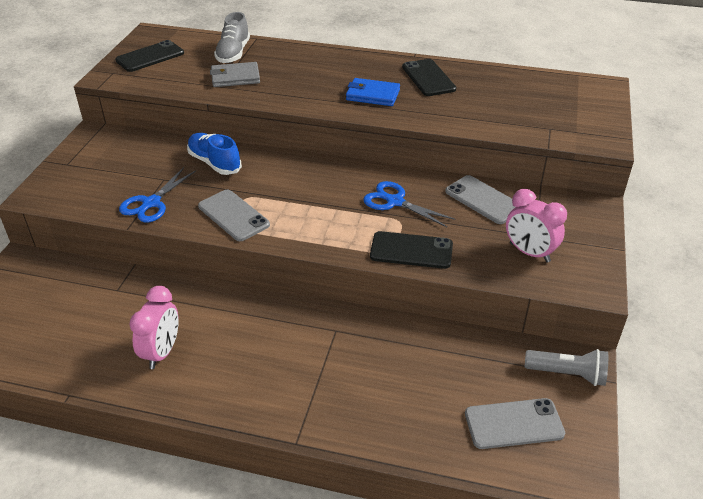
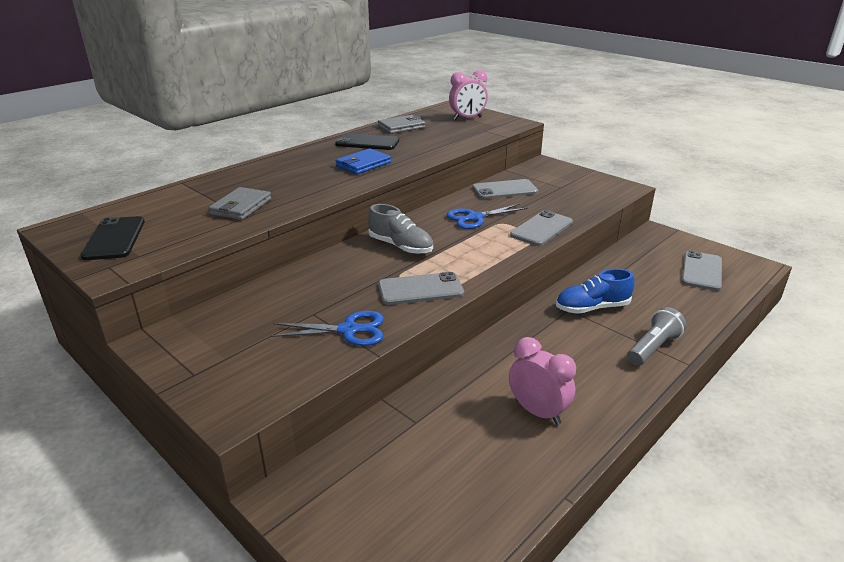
camera: 60 degrees left, 10 degrees down
blue scissors [119,167,196,223] -> blue scissors turned 60 degrees counterclockwise [270,311,384,346]
blue shoe [187,133,242,175] -> blue shoe moved to [556,269,634,314]
grey shoe [214,12,250,63] -> grey shoe moved to [368,204,433,254]
black phone [370,231,453,269] -> grey phone [510,210,573,246]
pink clock [506,189,567,262] -> pink clock moved to [449,70,488,120]
grey flashlight [525,349,608,386] -> grey flashlight moved to [627,307,686,366]
none -> grey wallet [378,115,426,134]

